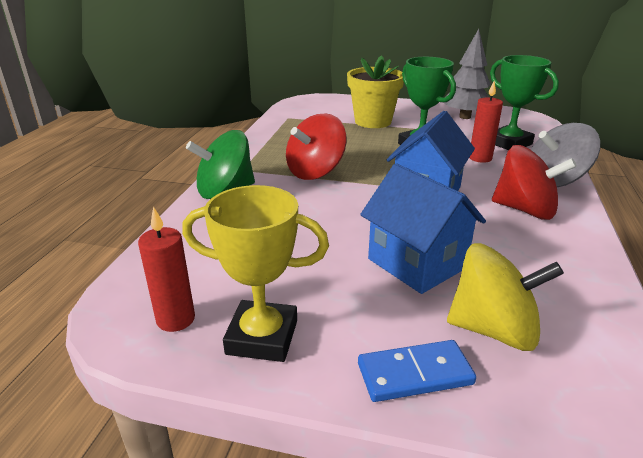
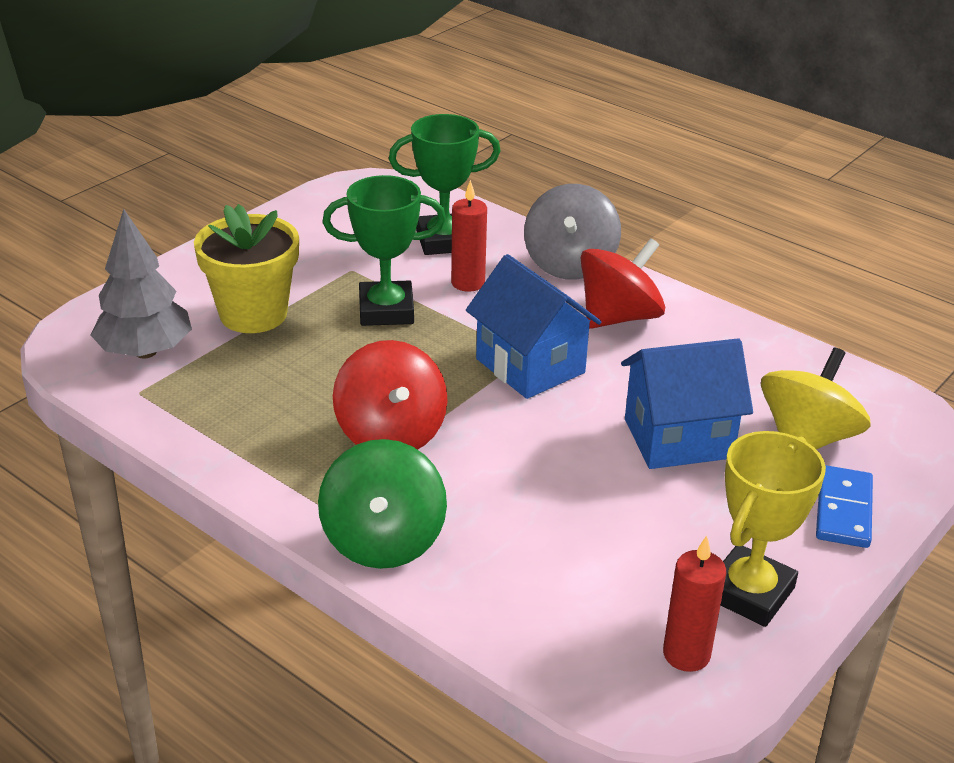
camera: 65 degrees left, 5 degrees up
grey tree [443,29,491,119] -> grey tree moved to [90,209,192,358]

